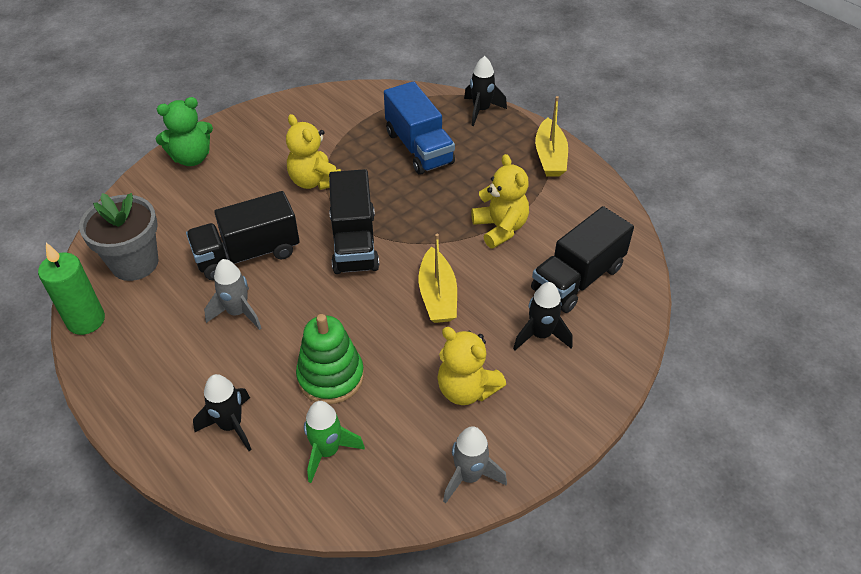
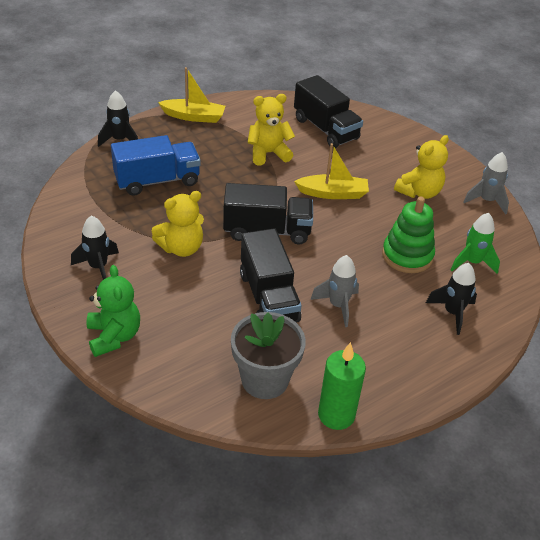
camera: 85 degrees left, 5 degrees down
black rocket [513,282,573,350] -> black rocket moved to [71,215,119,280]

